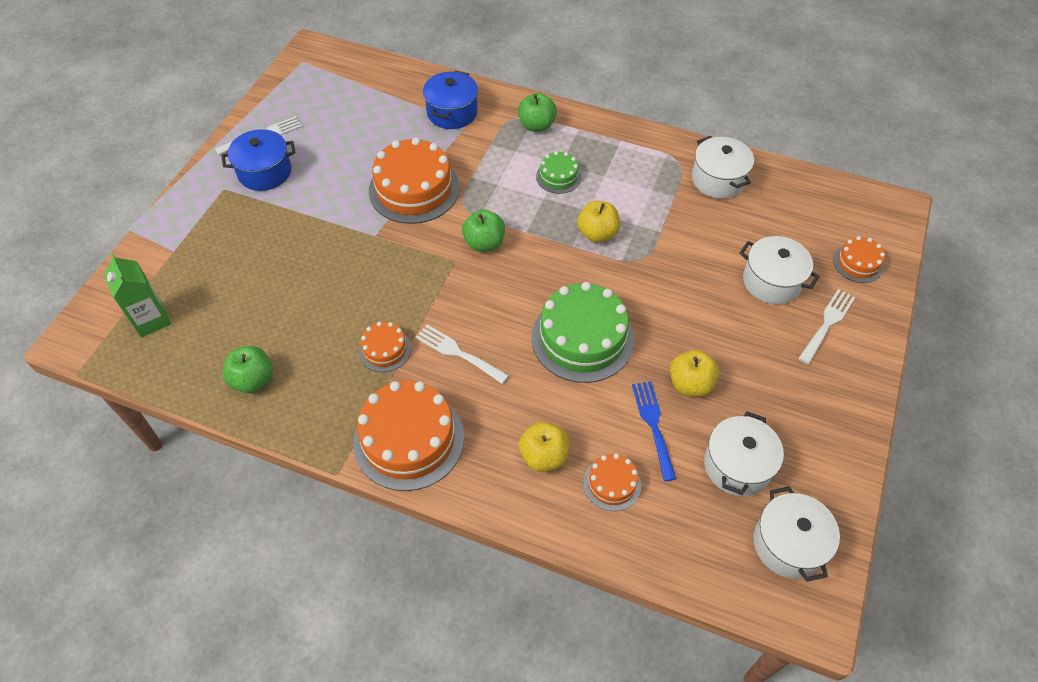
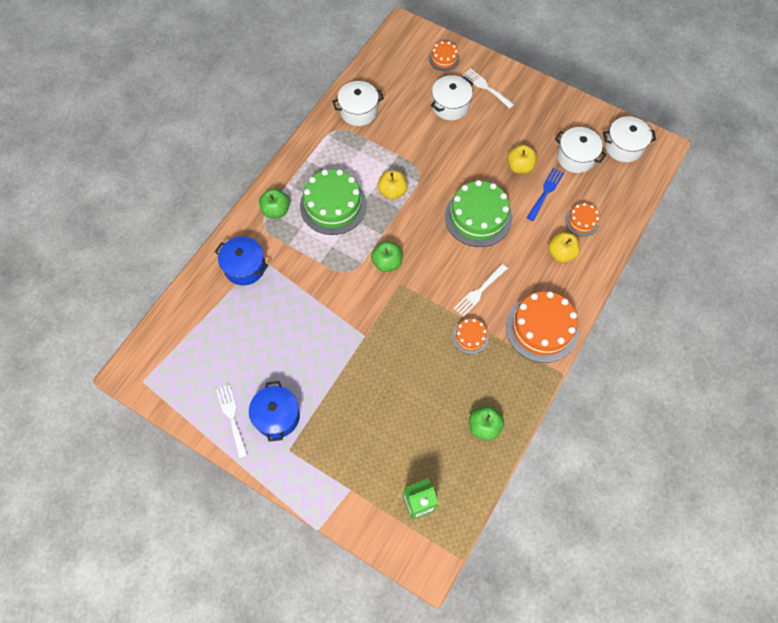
camera: 80 degrees left, 10 degrees up
orange cake [369,137,460,224] -> none
green cake [536,151,581,194] -> green cake [300,169,367,235], size x1.98
blue fork [632,381,676,481] -> blue fork turned 120 degrees clockwise [527,168,564,221]

